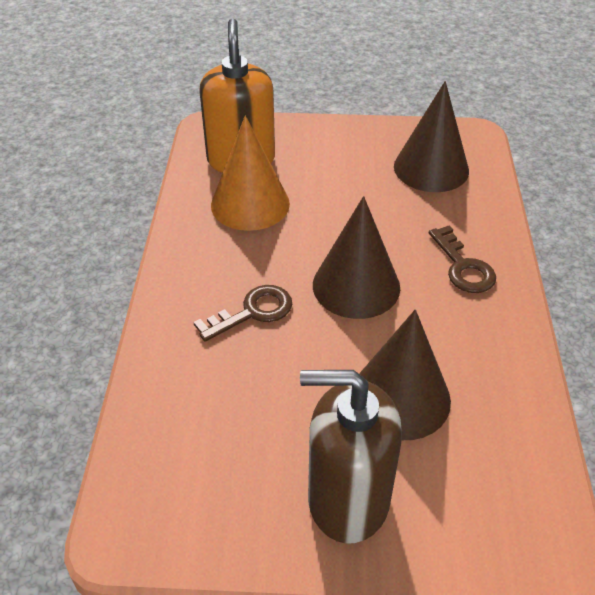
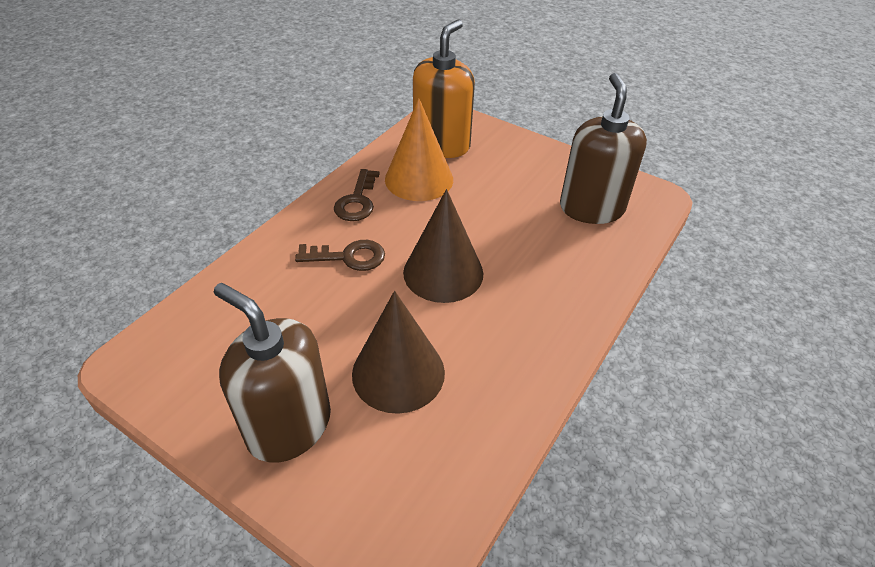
camera: 30 degrees right, 0 degrees up
brown cone [394,81,469,192] -> brown soap dispenser [560,73,647,224]
brown key [429,225,496,293] -> brown key moved to [334,169,380,221]

